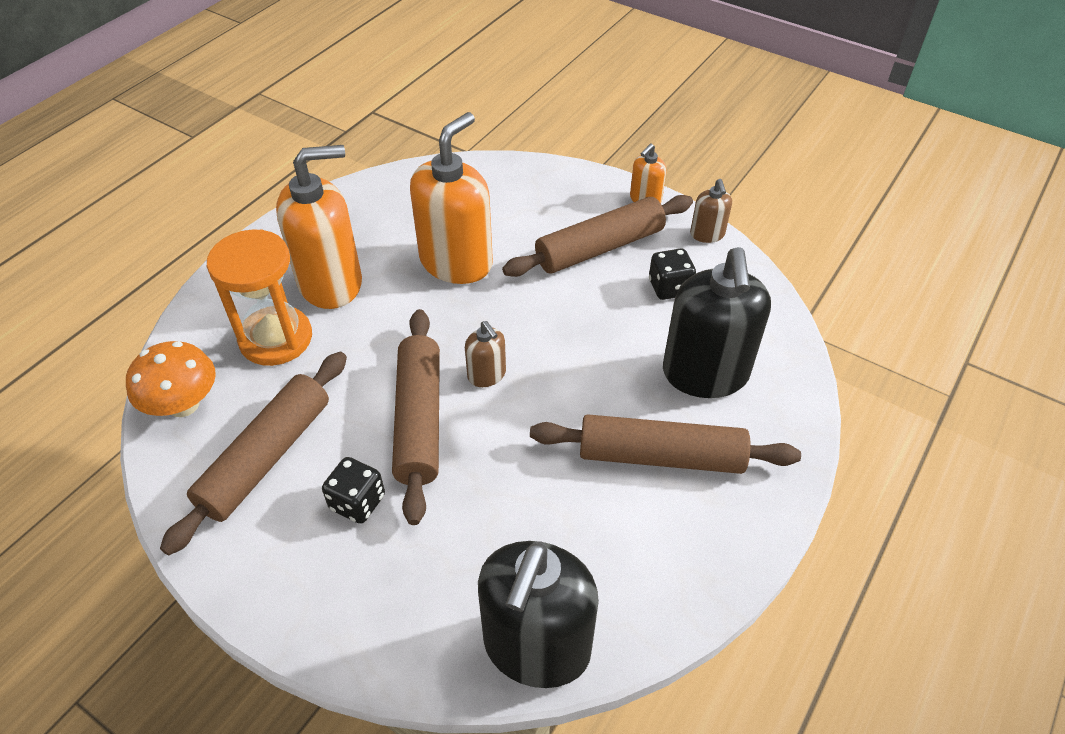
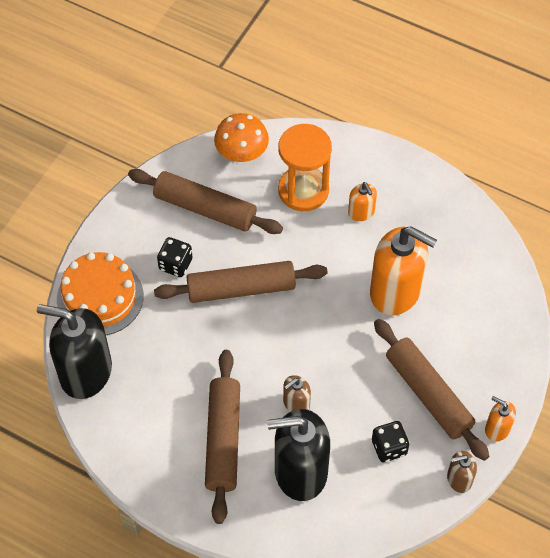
camera: 85 degrees right, 10 degrees up
orange soap dispenser [276,145,362,309] -> orange soap dispenser [348,182,377,221], size x0.47
brown soap dispenser [465,321,506,387] -> brown soap dispenser moved to [283,375,311,412]
none -> orange cake [57,252,144,335]

